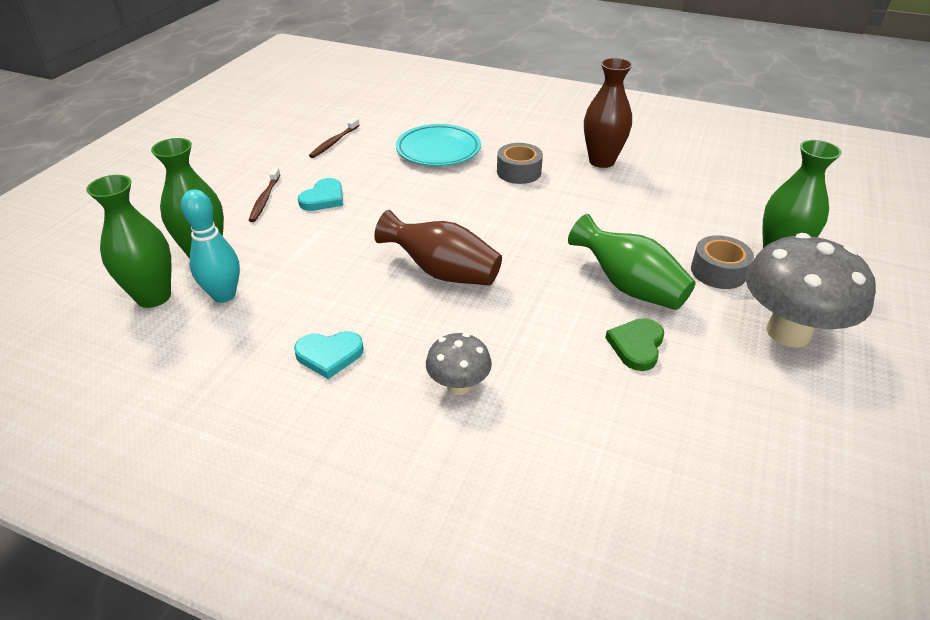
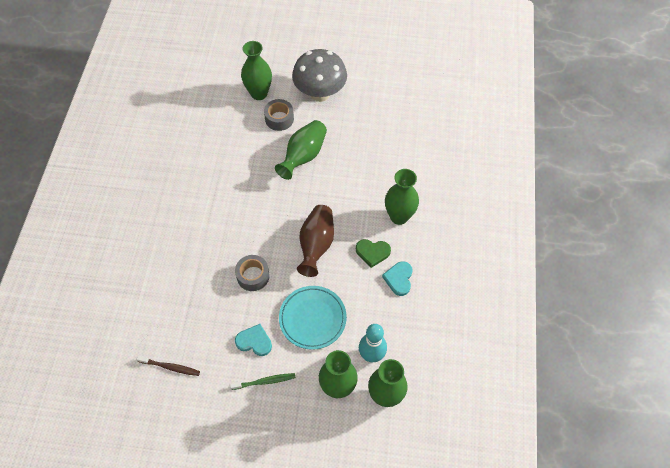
camera: 105 degrees left, 20 degrees up
brown toothbrush [249,167,280,222] -> green toothbrush [230,373,296,390]
turquoise heart [294,331,364,379] -> turquoise heart turned 150 degrees counterclockwise [382,261,413,296]
turquoise plate [396,124,481,166] -> turquoise plate moved to [279,286,347,350]
grey mushroom [426,333,492,395] -> green vase [385,169,419,225]
grey tape [497,143,543,184] -> grey tape moved to [235,255,270,291]
brown vase [584,58,633,168] -> none
green heart [605,318,664,371] -> green heart moved to [356,239,391,268]

